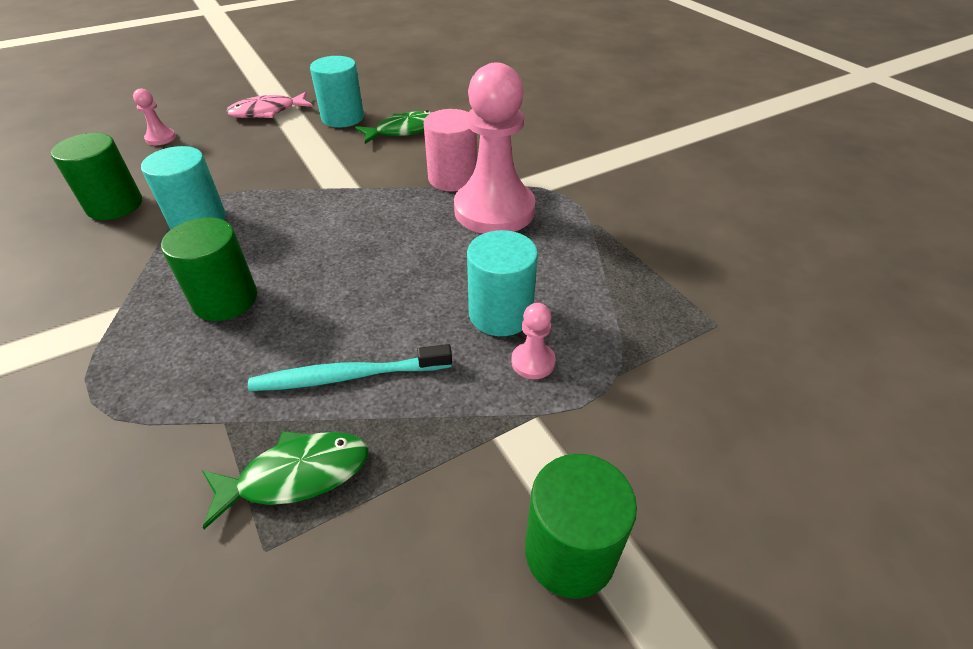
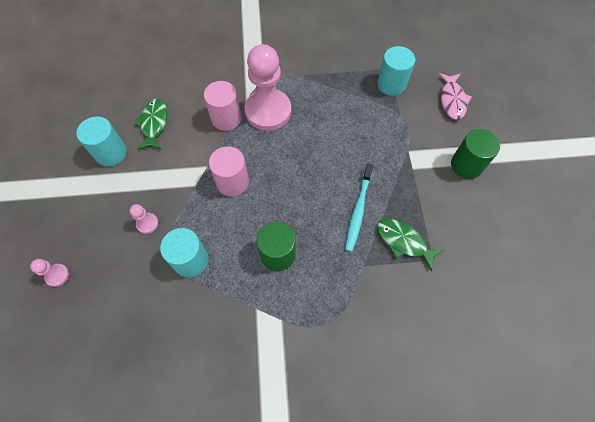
camera: 65 degrees left, 20 degrees up
green cylinder [51,133,142,220] -> none
green fish [202,431,368,529] -> green fish turned 60 degrees counterclockwise [377,219,444,271]
pink fish [226,92,313,118] -> pink fish moved to [439,73,472,120]
turquoise cylinder [467,230,538,336] -> turquoise cylinder moved to [377,46,415,96]
pink pawn [511,303,556,379] -> pink pawn moved to [129,204,159,234]
none -> pink cylinder [209,146,249,196]

